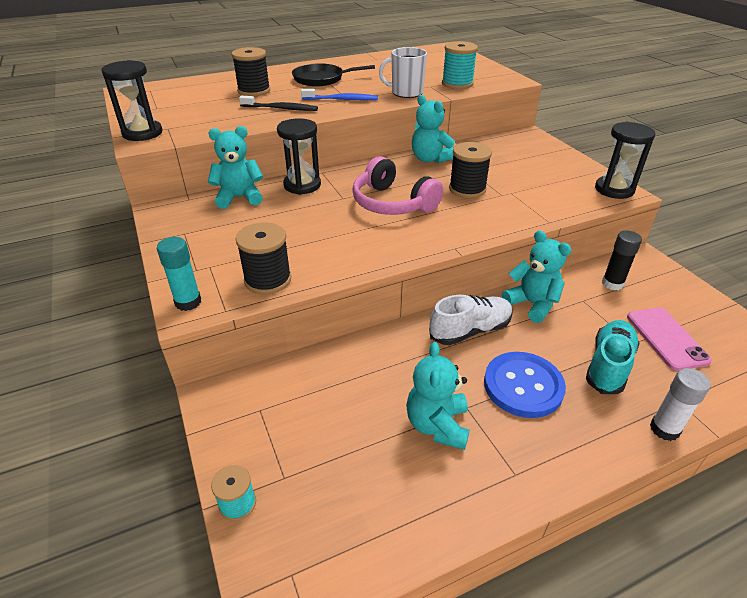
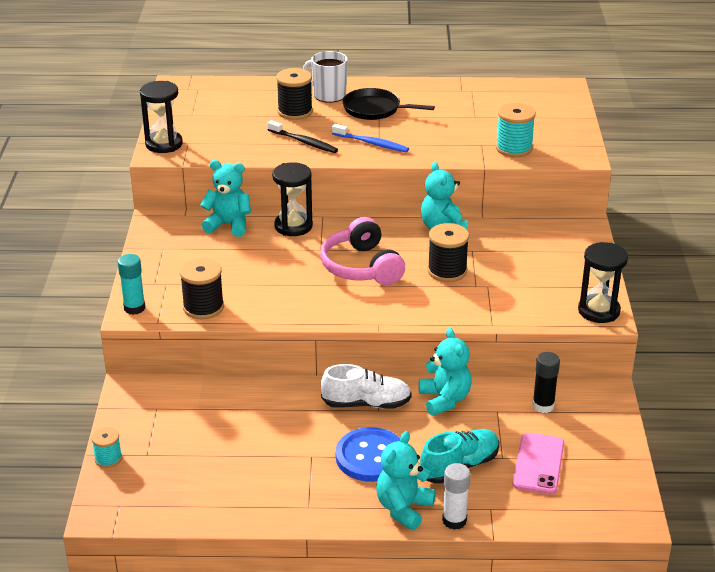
camera: 25 degrees right, 5 degrees down
white mug [379,47,427,98] -> white mug moved to [303,51,348,103]
turquoise teddy bear [406,342,470,450] -> turquoise teddy bear moved to [376,431,436,530]

